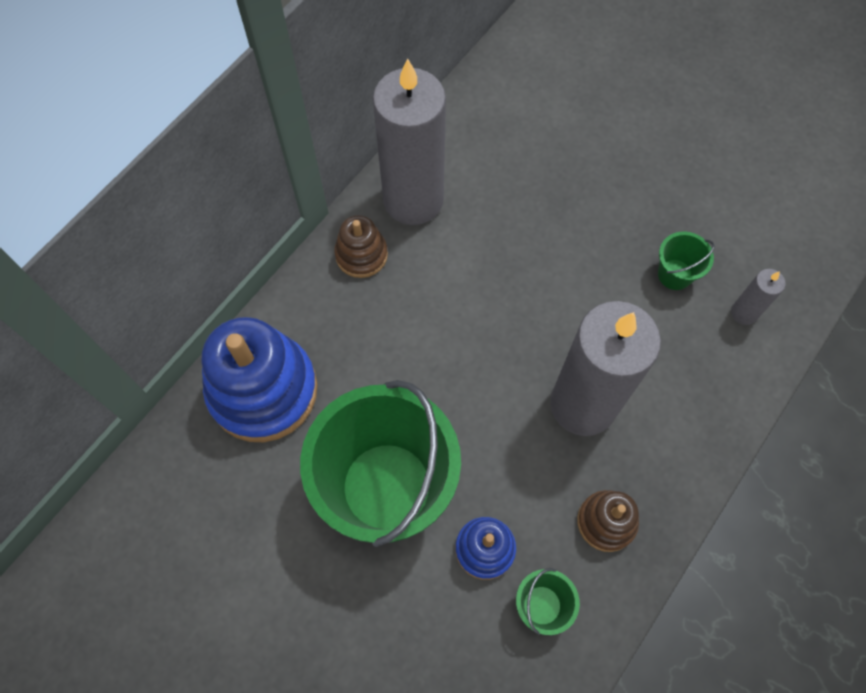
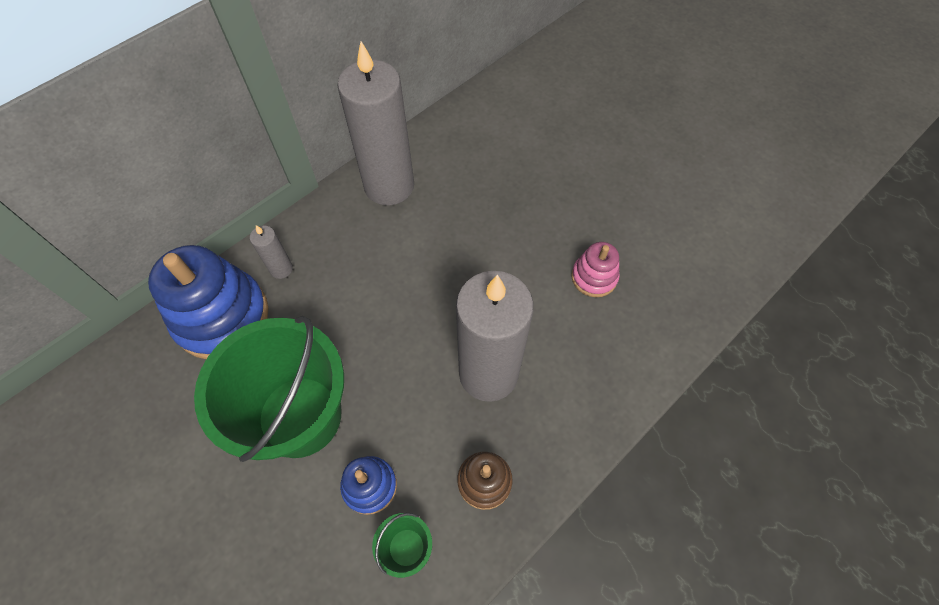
camera: 10 degrees right, 5 degrees down
brown stacking toy [334,215,388,278] -> none
green bucket [658,232,715,290] -> pink stacking toy [571,242,620,297]
grey candle [731,269,786,325] -> grey candle moved to [250,225,293,279]

